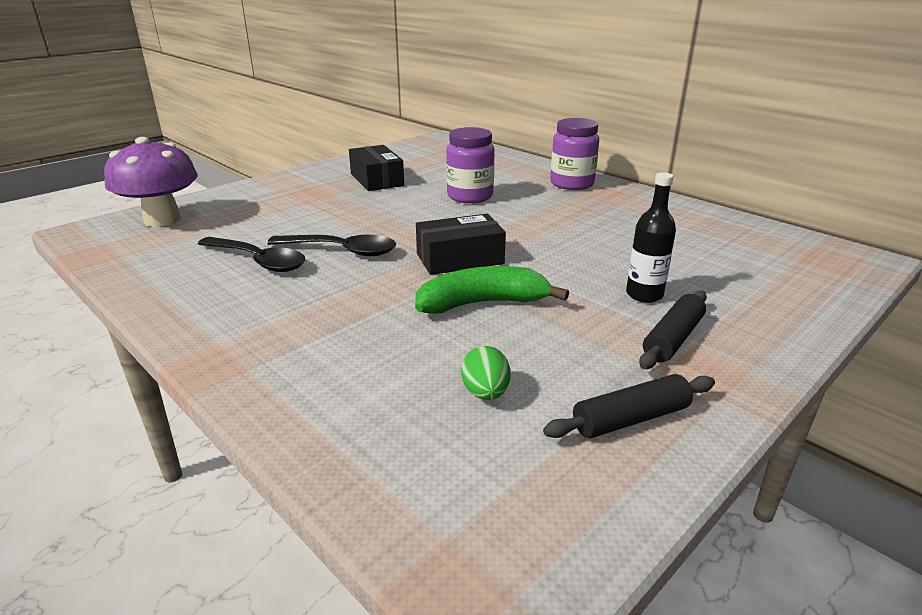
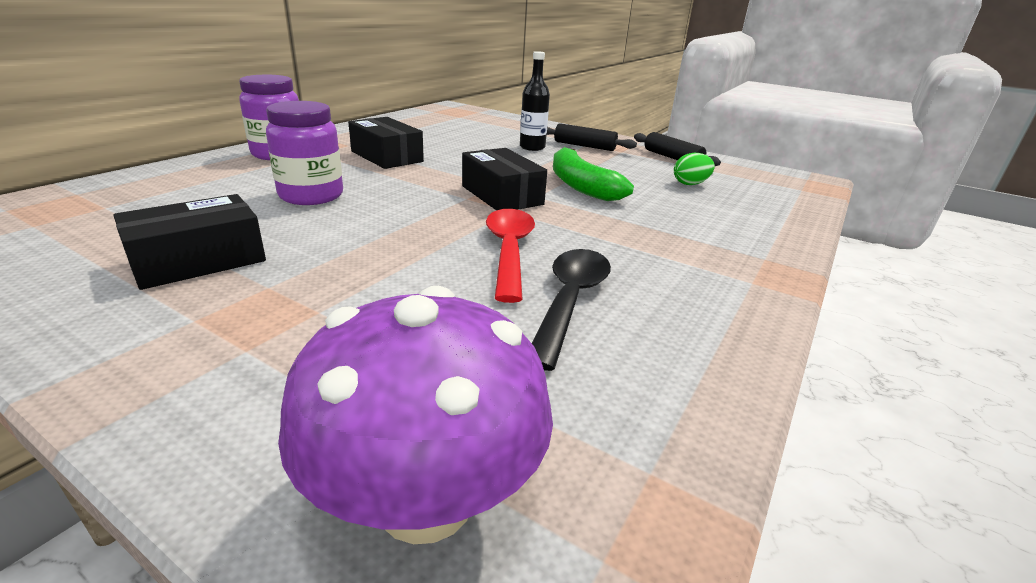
camera: 105 degrees left, 0 degrees up
black spoon [267,235,396,256] -> red spoon [486,209,535,303]
none -> black box [348,117,424,169]

